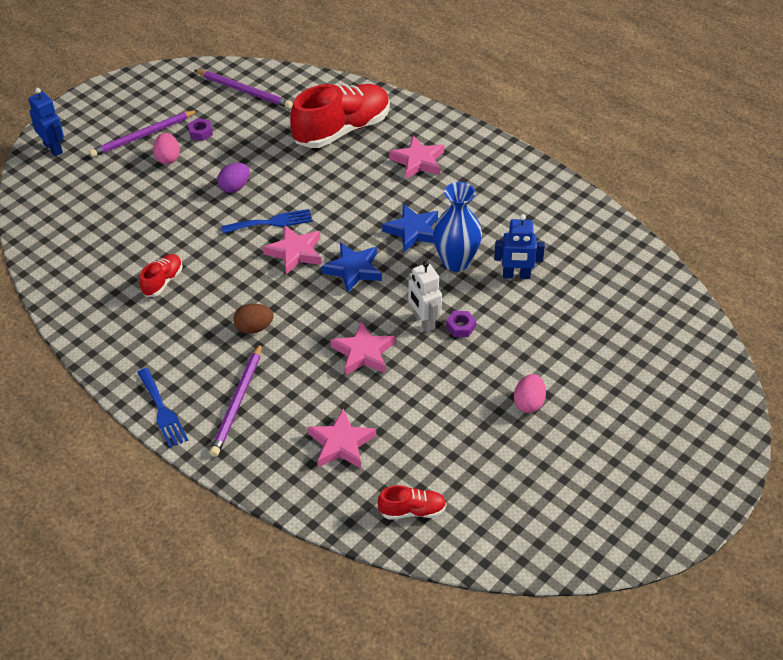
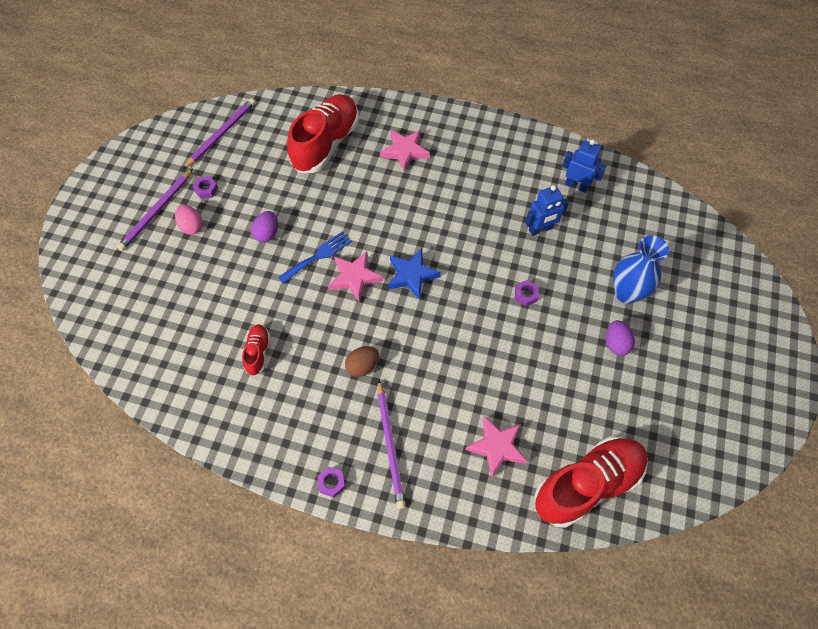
camera: 25 degrees left, 15 degrees up
blue robot [29,88,64,157] -> blue robot moved to [562,139,606,193]
blue fork [137,368,188,448] -> purple nut [317,467,346,497]
purple pencil [194,70,293,108] -> purple pencil turned 60 degrees counterclockwise [183,98,255,169]
pink star [331,321,395,375] -> none
red shoe [378,485,447,520] -> red shoe [535,437,648,528], size x2.15
blue star [382,204,438,252] -> none
white robot [408,261,442,332] -> none
blue vase [433,182,482,272] -> blue vase moved to [613,235,669,304]
pink egg [514,374,546,413] -> purple egg [606,320,635,356]

